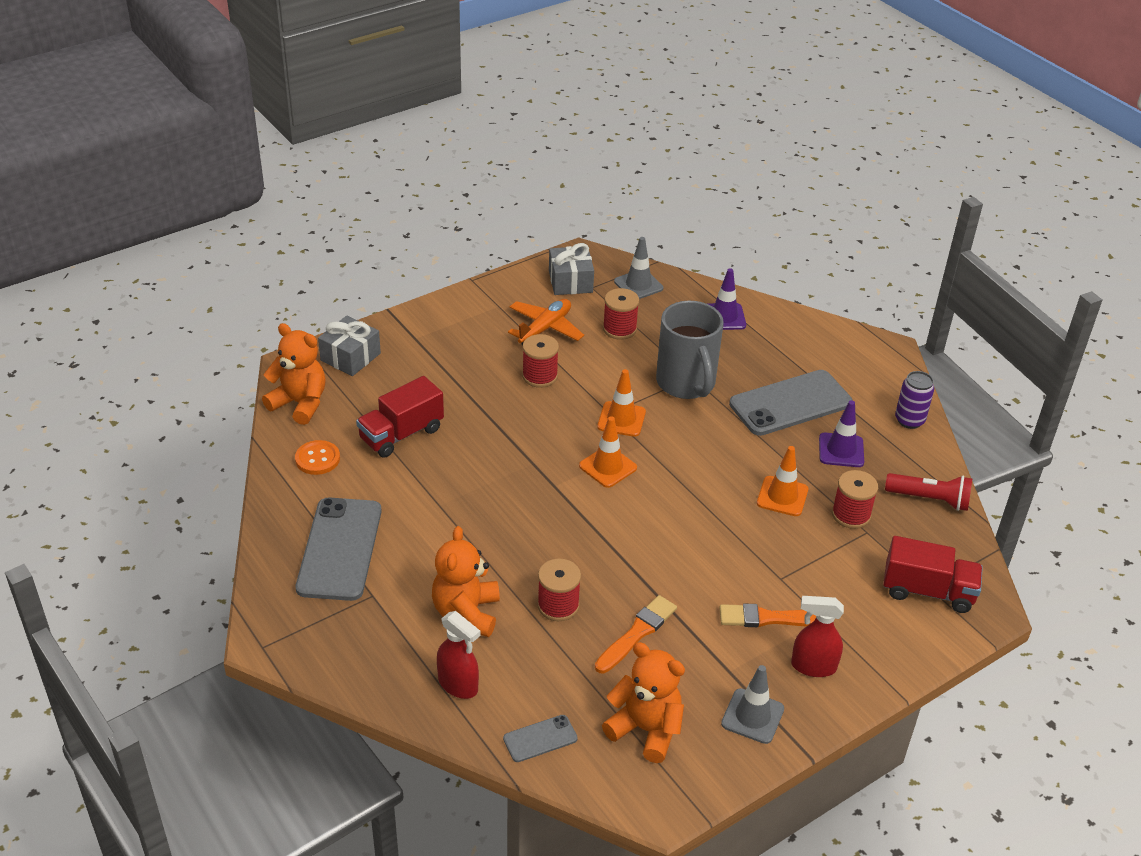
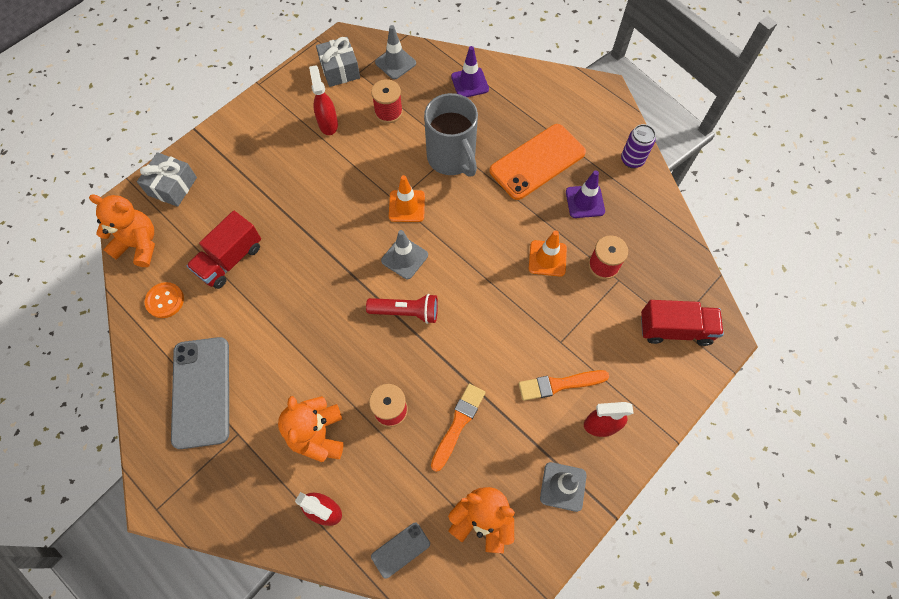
camera: 10 degrees left, 25 degrees up
orange plane [508,299,584,345] -> red spray bottle [309,65,338,135]
red spool [522,334,559,388] -> none
orange traffic cone [579,416,637,488] -> grey traffic cone [381,230,428,279]
grey phone [729,370,853,436] -> orange phone [489,124,586,200]
red flashlight [885,473,972,511] -> red flashlight moved to [366,294,438,324]

